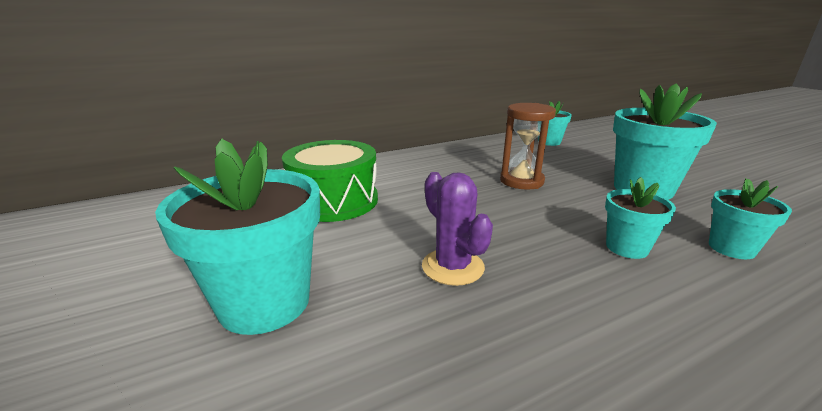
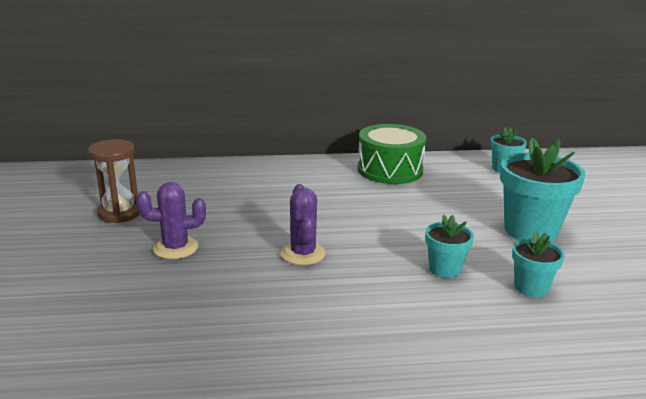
camera: 20 degrees right, 0 degrees up
turquoise flower pot [155,139,320,335] -> purple cactus [136,182,206,259]
green drum [282,140,378,222] -> green drum moved to [358,124,426,184]
brown hourglass [500,103,556,190] -> brown hourglass moved to [88,139,140,223]

